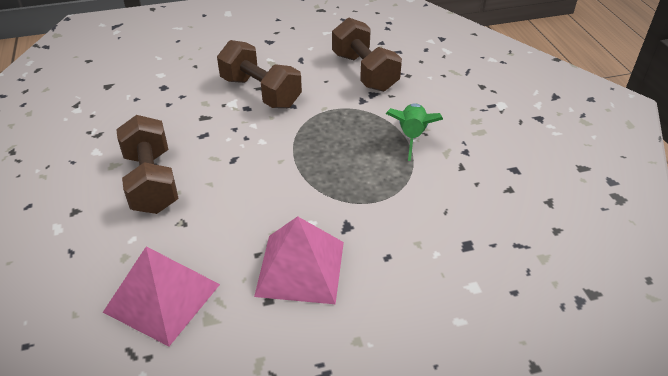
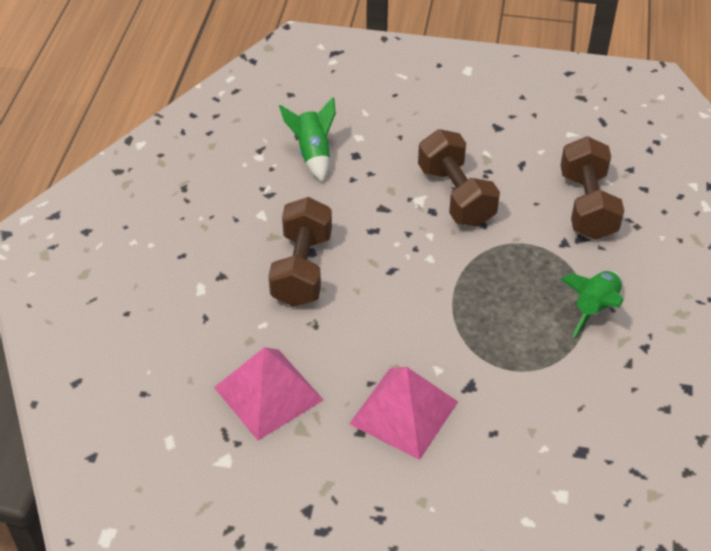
camera: 25 degrees right, 5 degrees up
none -> green rocket [279,97,336,182]

